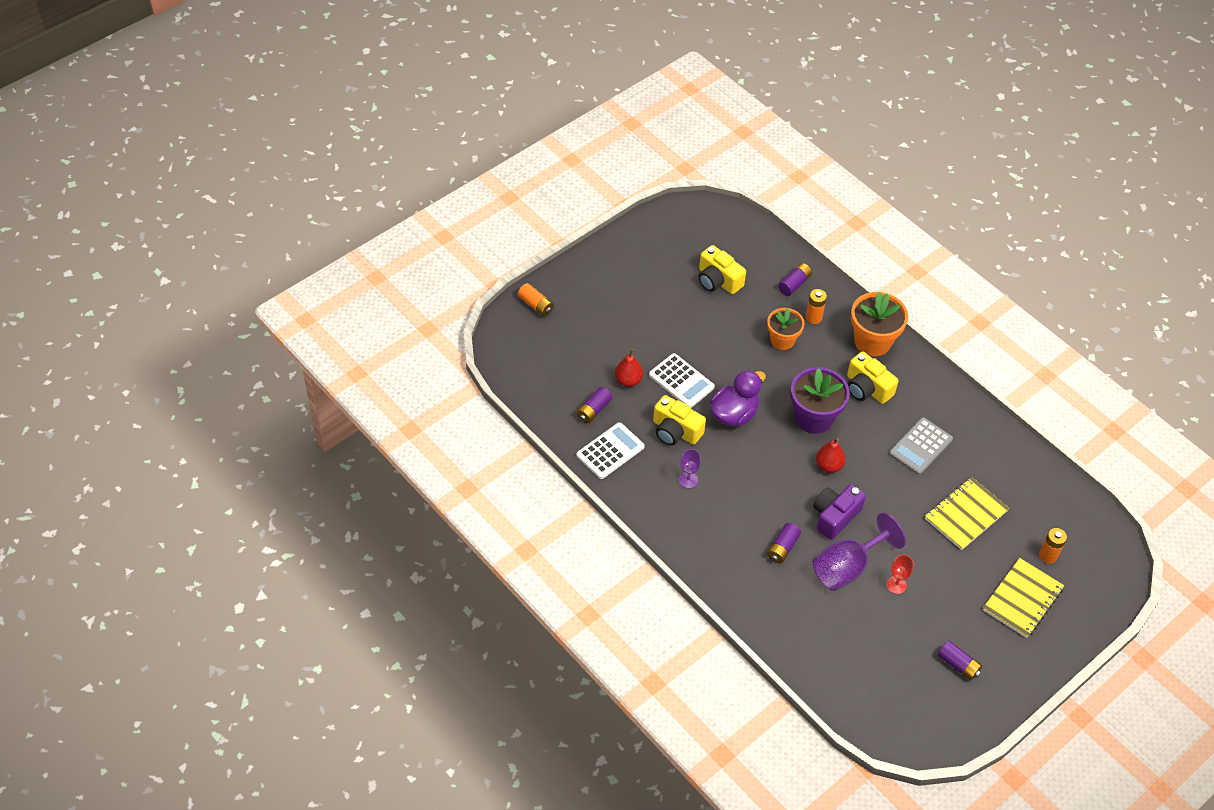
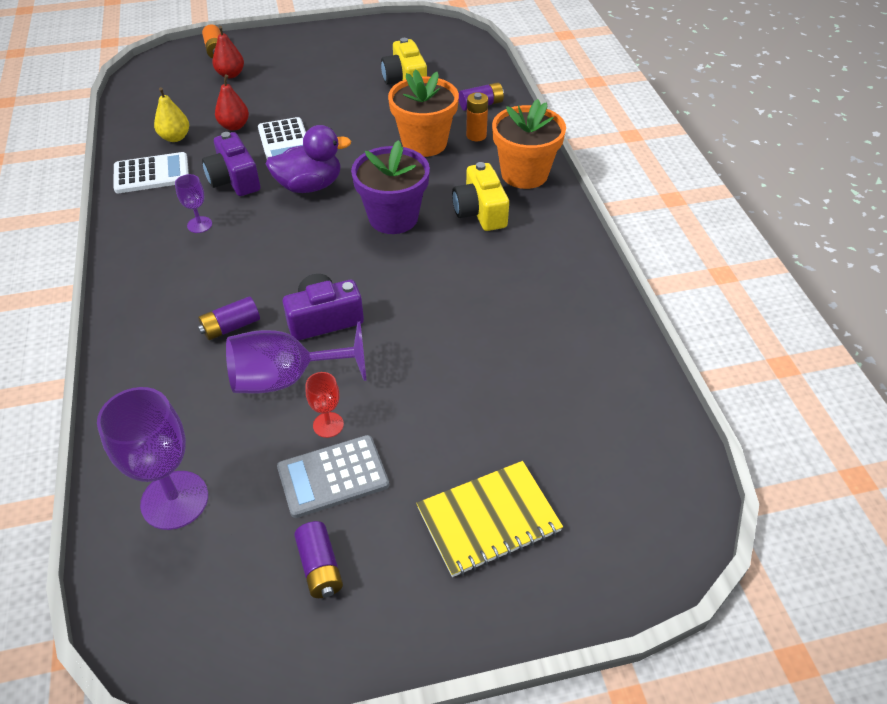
camera: 30 degrees right, 5 degrees down
purple battery [577,387,612,423] -> yellow pear [154,87,189,142]
yellow camera [653,395,706,446] -> purple camera [202,132,260,196]
orange flower pot [767,308,805,350] -> orange flower pot [388,69,459,157], size x1.53
red pear [816,438,846,473] -> red pear moved to [212,26,244,78]
grey calculator [889,417,953,475] -> grey calculator moved to [277,435,389,518]
yellow notebook [925,477,1009,550] -> none
orange battery [1039,528,1067,564] -> none
none -> purple goblet [97,387,208,530]

